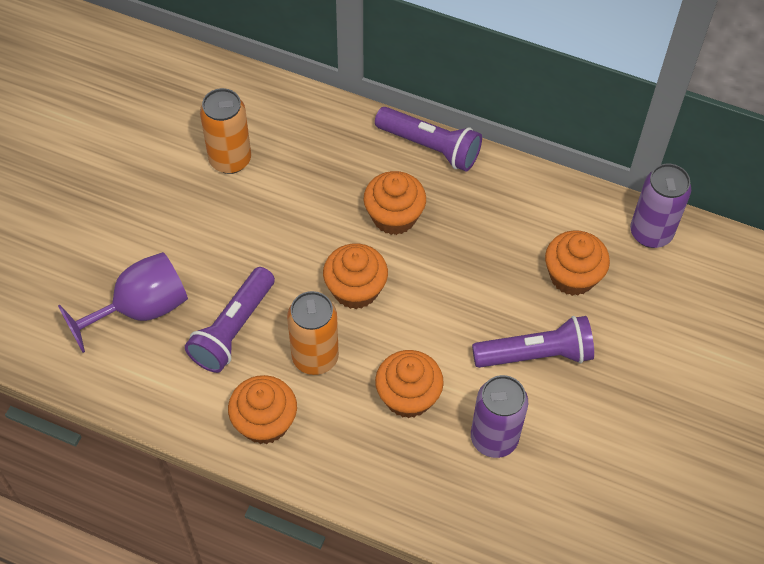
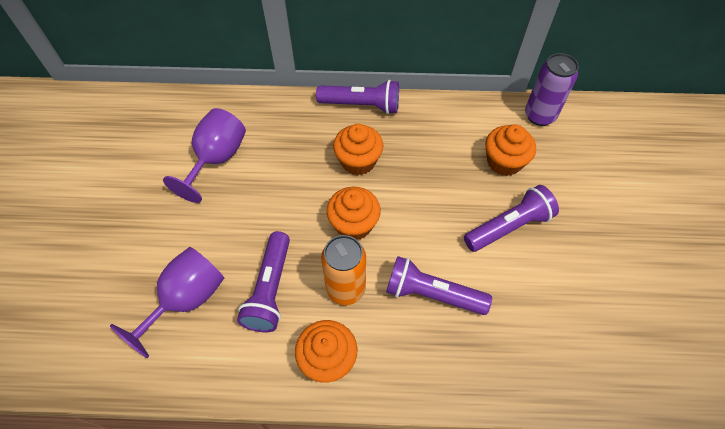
camera: 20 degrees left, 0 degrees up
orange can [200,88,251,174] -> purple goblet [163,108,246,203]
orange cupcake [375,350,444,418] -> purple flashlight [386,256,492,315]
purple can [471,375,528,458] -> none

